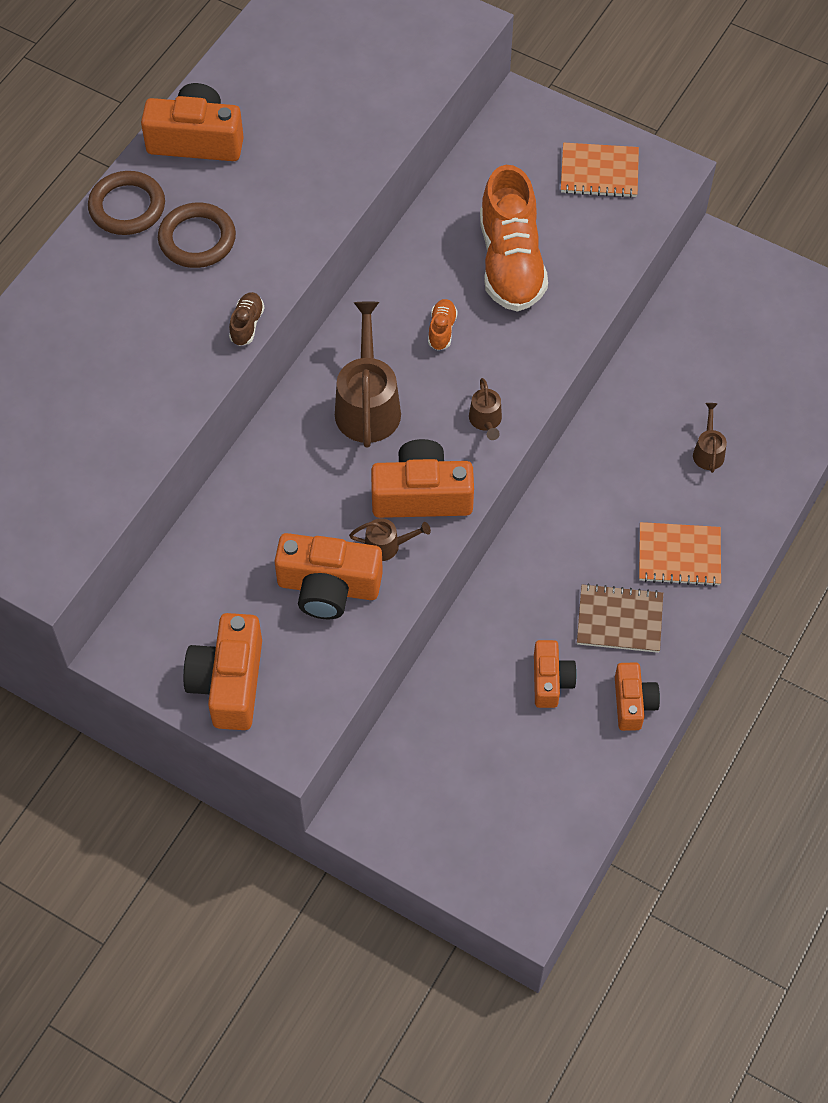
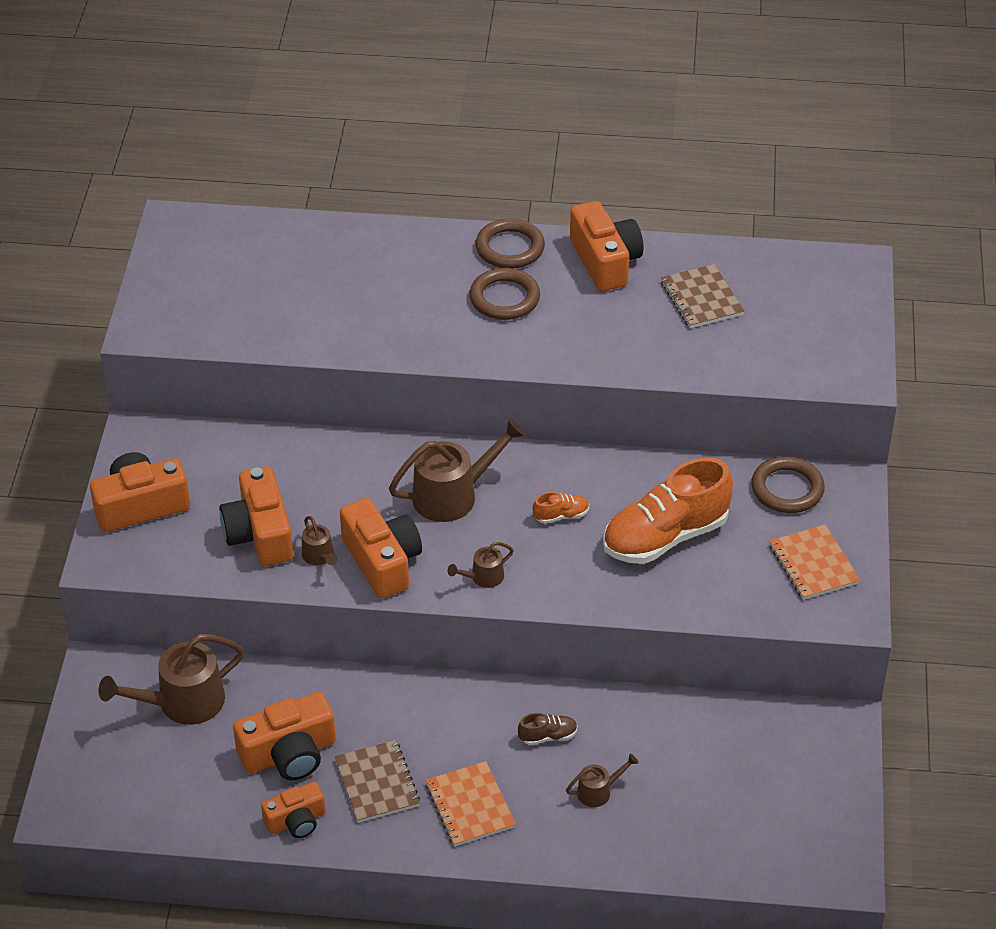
camera: 65 degrees right, 15 degrees down
brown shoe [229,292,264,346] -> brown shoe moved to [518,713,578,745]
orange camera [534,640,577,708] -> orange camera [233,692,336,780], size x1.62
none -> brown watering can [98,634,244,725]
none -> brown notebook [661,264,745,328]
none -> brown ring [751,456,825,513]

